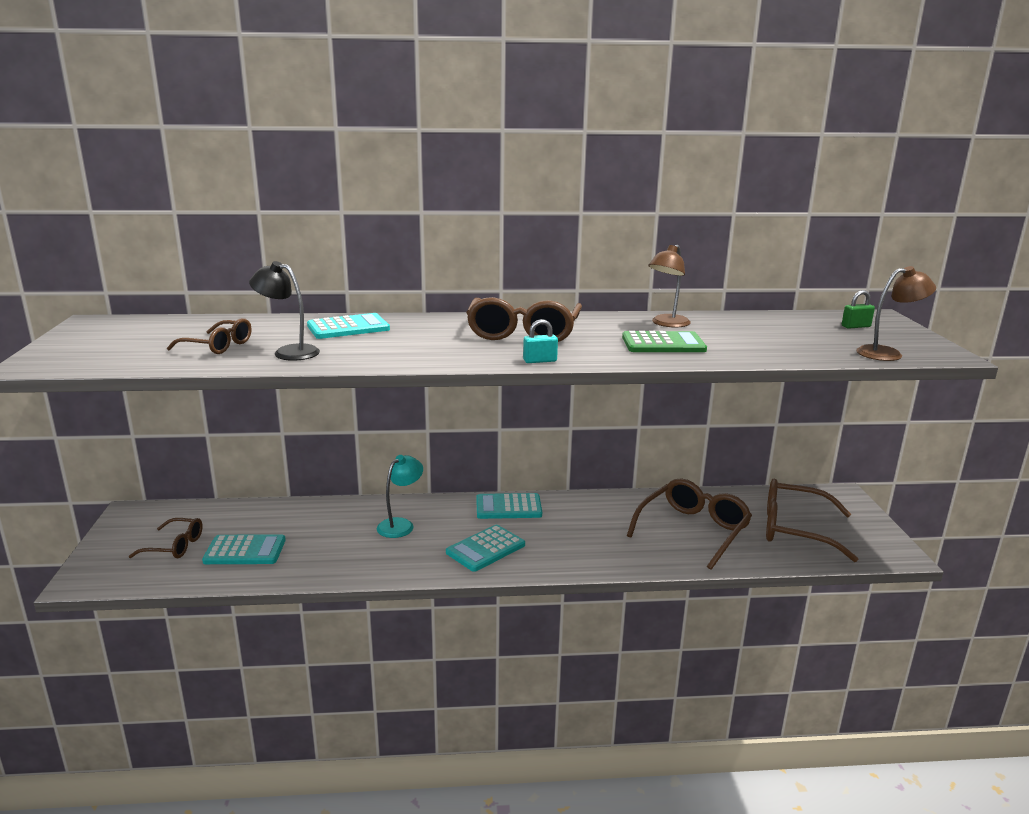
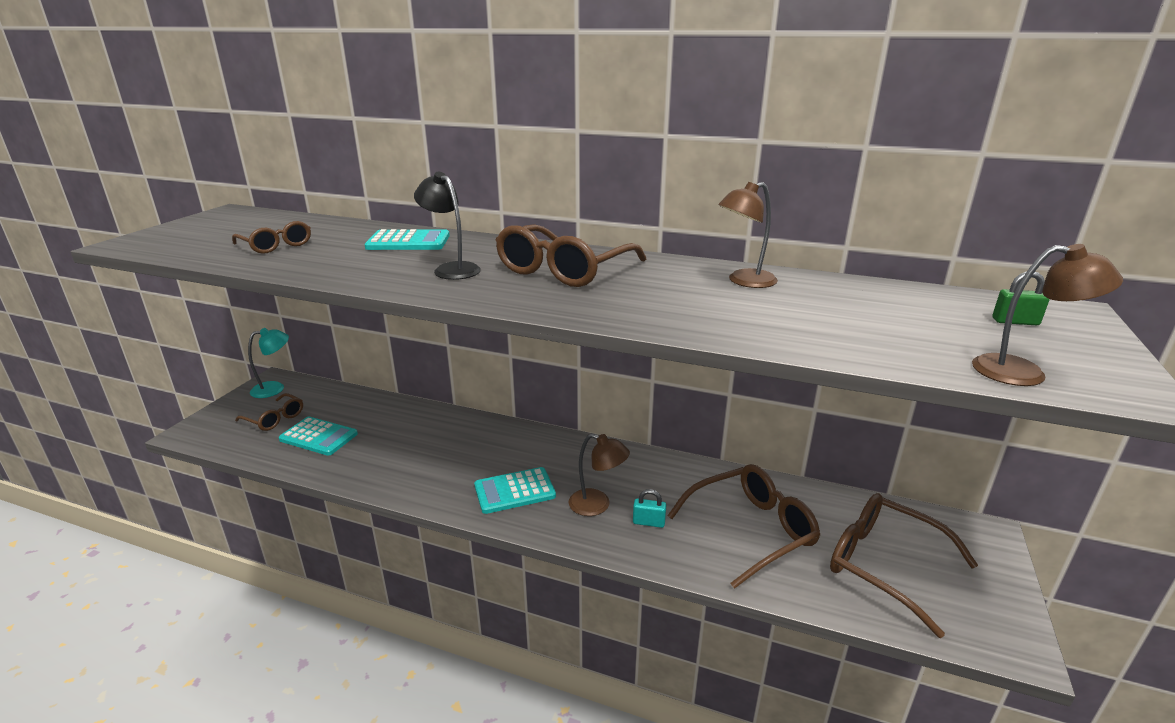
camera: 25 degrees right, 5 degrees up
black lamp [249,261,320,361] -> black lamp moved to [414,172,481,280]
turquoise lamp [377,455,423,538] -> turquoise lamp moved to [248,328,289,398]
turquoise calculator [476,493,542,519] -> none
turquoise padlock [523,319,558,363] -> turquoise padlock moved to [633,489,666,528]
green calculator [622,331,707,352] -> none
none -> brown lamp [569,434,630,516]

